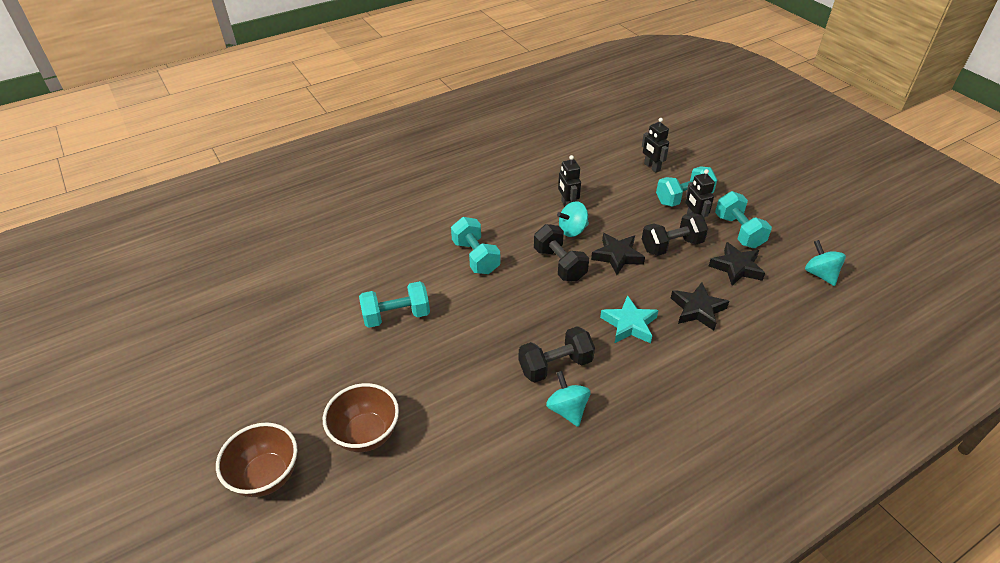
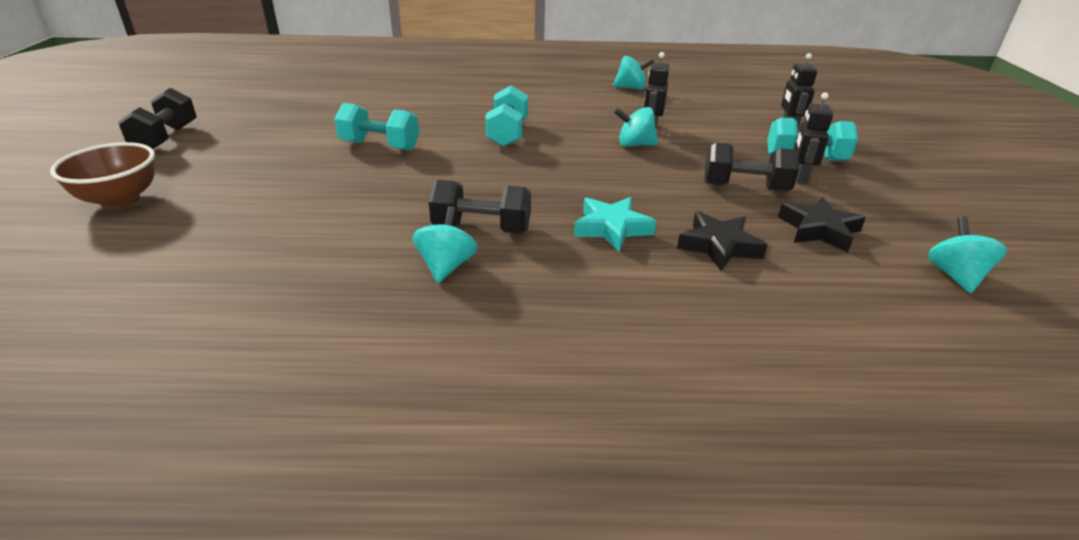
camera: 30 degrees right, 10 degrees down
brown bowl [323,383,399,452] -> none
black dumbbell [534,224,589,281] -> black dumbbell moved to [118,88,197,149]
black star [591,233,645,275] -> none
turquoise dumbbell [715,191,772,248] -> none
none -> turquoise spinning top [613,56,654,90]

